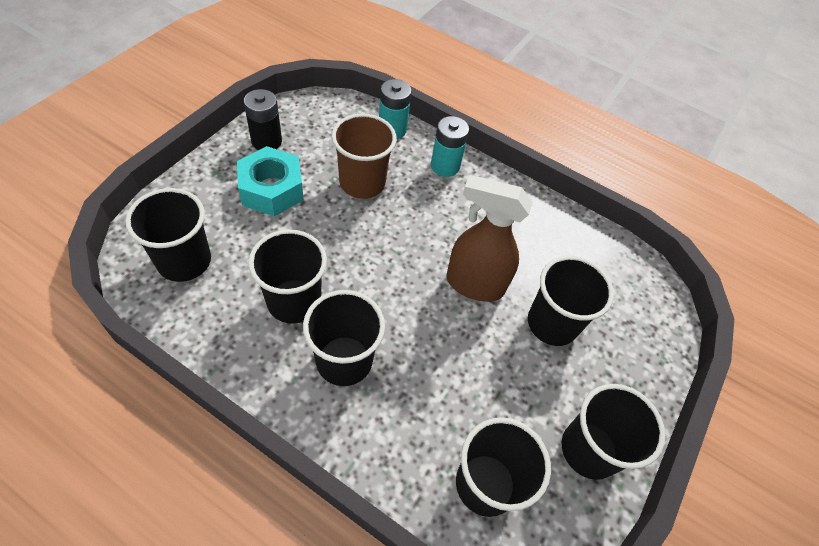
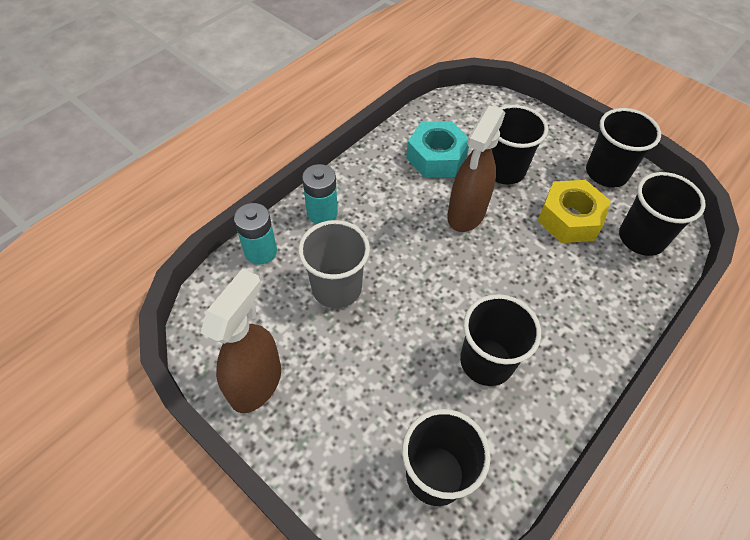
camera: 75 degrees left, 0 degrees up
turquoise nut [237,146,304,216] -> turquoise nut moved to [406,121,469,178]
black battery [244,89,282,150] -> brown spray bottle [201,268,281,413]
black cup [303,290,385,386] -> none
brown cup [331,113,397,199] -> grey cup [298,220,370,308]
none -> yellow nut [538,180,611,243]

